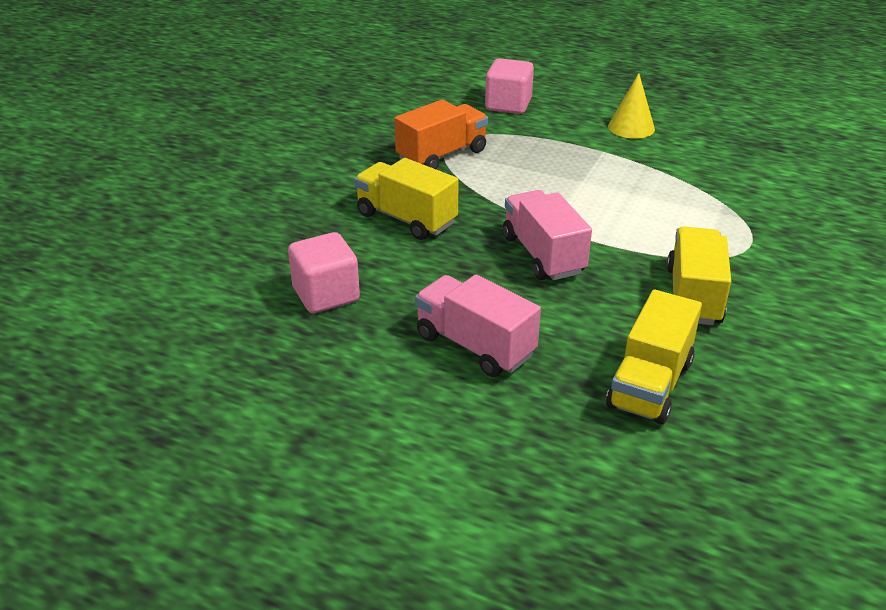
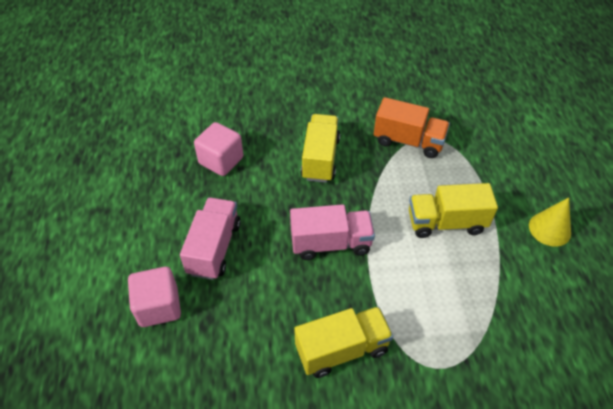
camera: 60 degrees right, 15 degrees up
pink cube [485,58,534,114] -> pink cube moved to [128,267,181,327]
pink truck [503,190,592,280] -> pink truck turned 45 degrees clockwise [290,204,375,260]
yellow truck [606,290,702,424] -> yellow truck moved to [409,183,498,238]

